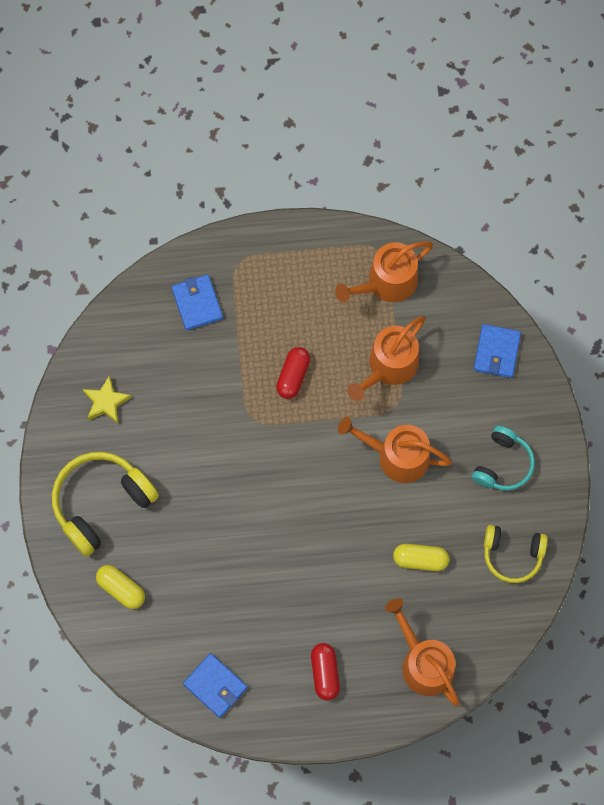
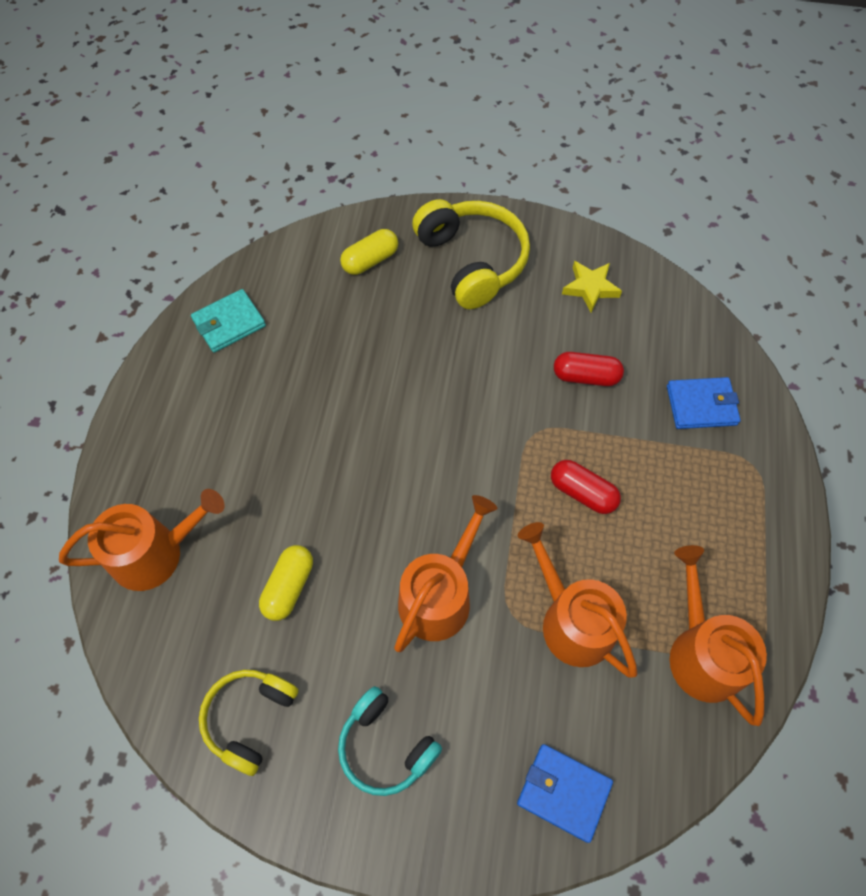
camera: 105 degrees right, 10 degrees down
blue wallet [183,653,248,718] -> turquoise wallet [191,289,266,353]
red capsule [311,643,340,700] -> red capsule moved to [554,352,624,386]

